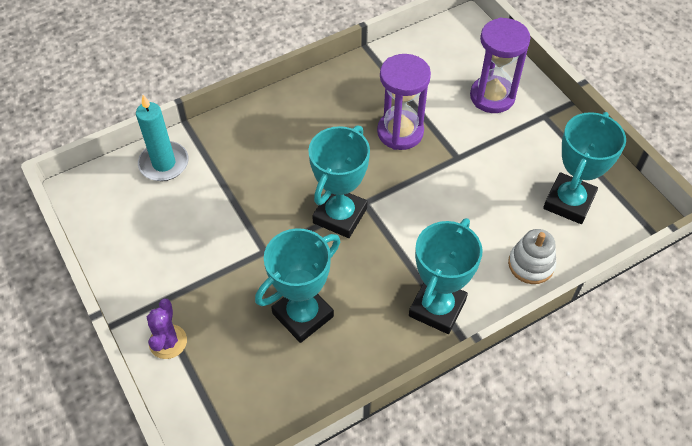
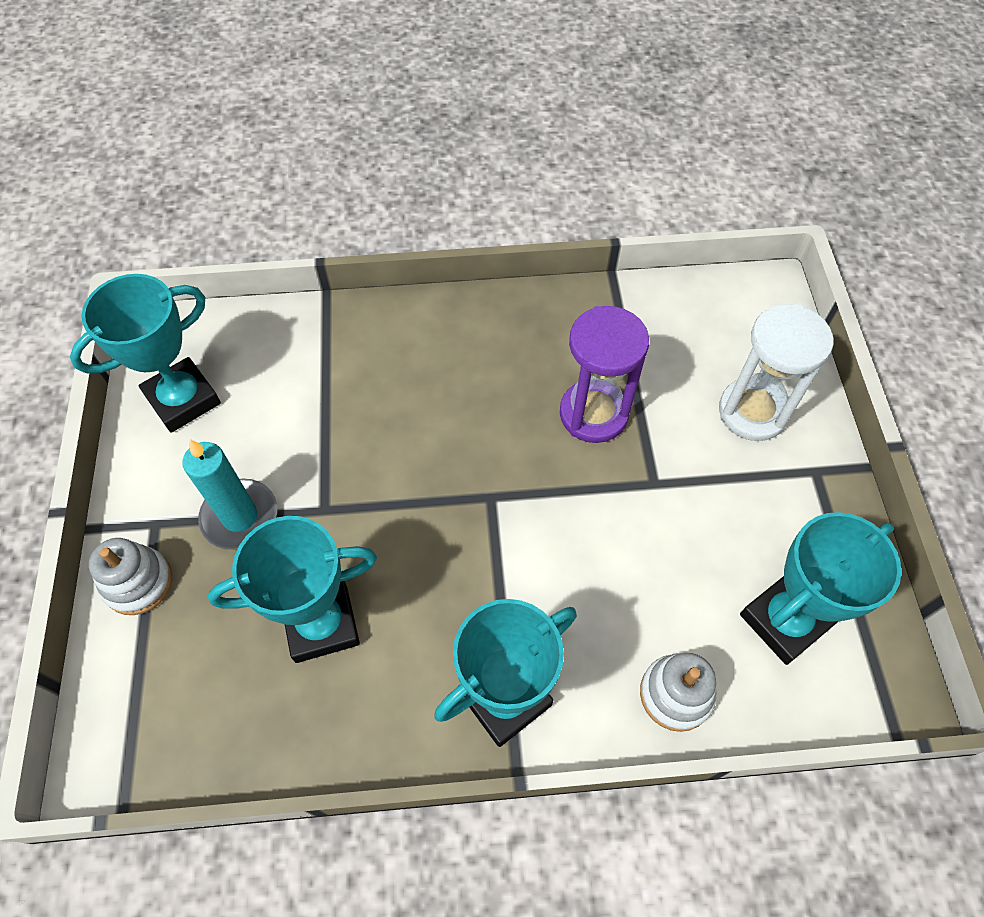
camera: 25 degrees right, 5 degrees up
turquoise candle [136,95,189,181] -> turquoise candle moved to [182,439,277,550]
purple cactus [147,299,187,359] -> white stacking toy [89,538,172,615]
turquoise trophy [308,125,370,238] -> turquoise trophy moved to [70,274,221,433]
purple hourglass [470,17,530,113] -> white hourglass [719,304,833,441]

